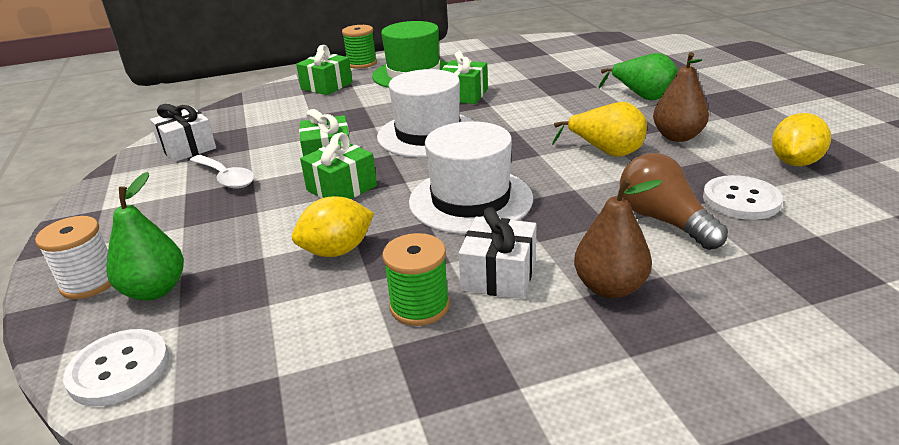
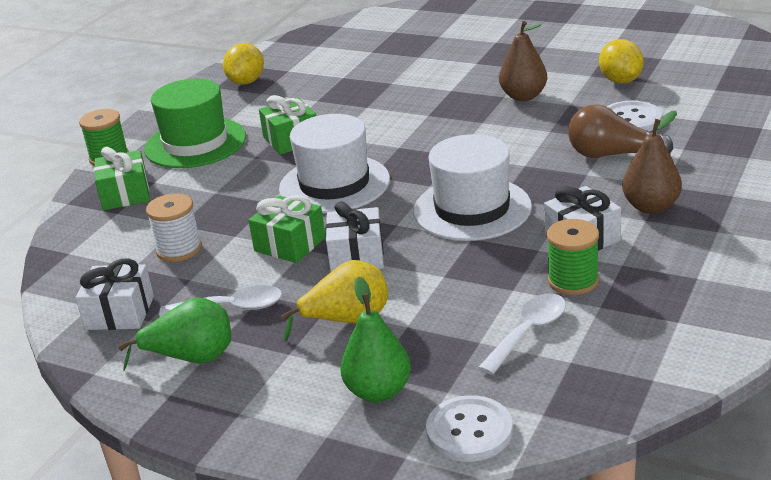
camera: 45 degrees left, 0 degrees up
white spool [35,216,112,299] -> white spool moved to [146,193,202,262]
yellow lemon [292,196,374,257] -> yellow lemon moved to [223,43,264,85]
green gift [300,132,377,199] -> white gift [326,201,384,272]
yellow pear [552,102,647,157] -> yellow pear moved to [280,260,388,341]
green pear [598,53,678,101] -> green pear moved to [118,297,231,371]
none -> white spoon [478,293,566,375]

